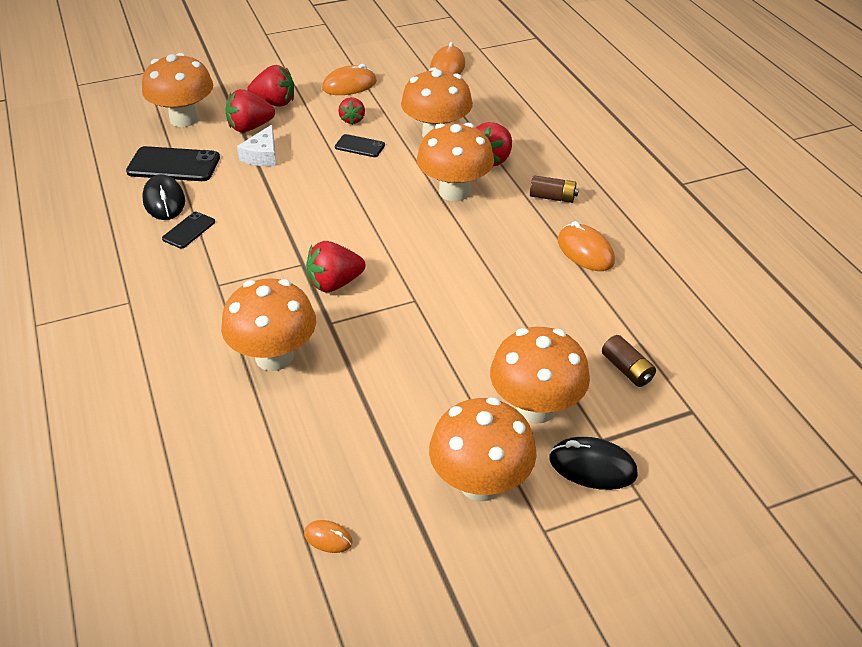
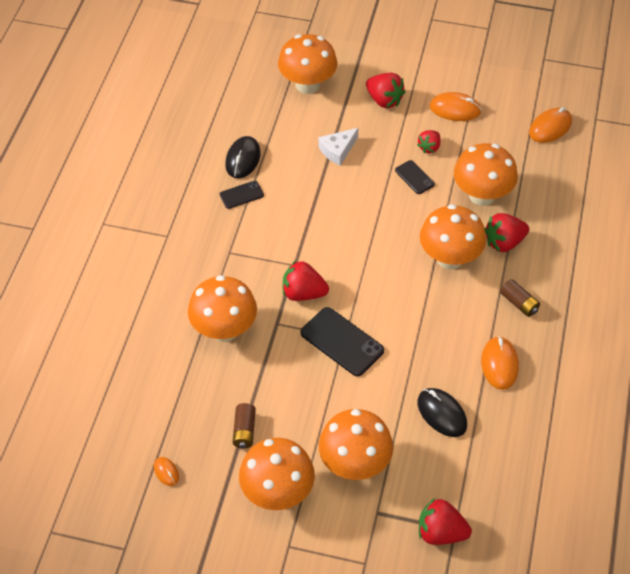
camera: 35 degrees right, 10 degrees up
black phone [126,146,220,181] -> black phone moved to [301,307,384,376]
red strawberry [225,89,275,132] -> red strawberry moved to [419,498,472,545]
black mouse [549,437,638,490] -> black mouse moved to [417,388,467,437]
brown battery [602,335,656,387] -> brown battery moved to [233,403,256,448]

